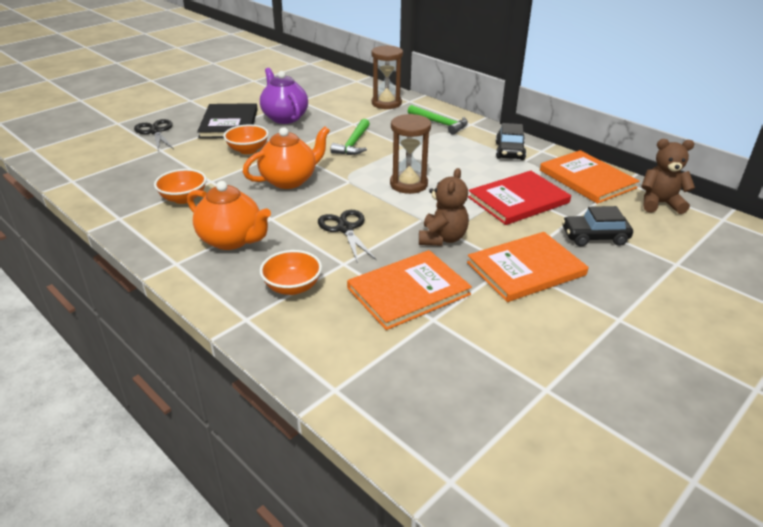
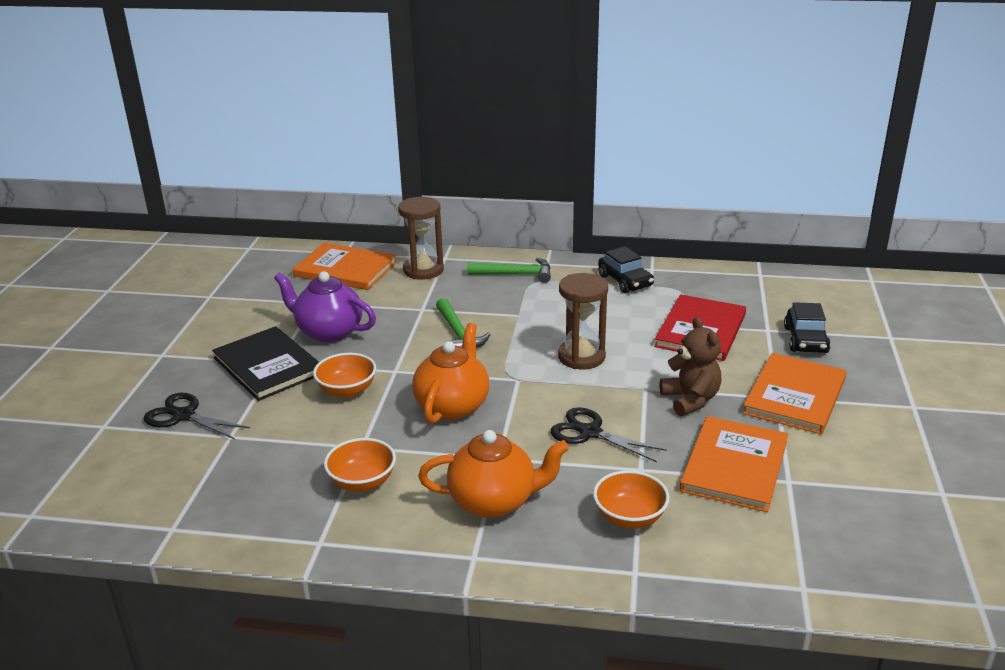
camera: 35 degrees left, 5 degrees down
orange book [540,150,639,204] -> orange book moved to [292,243,397,290]
black car [562,206,633,247] -> black car turned 45 degrees counterclockwise [784,302,831,353]
brown teddy bear [641,139,695,214] -> none

